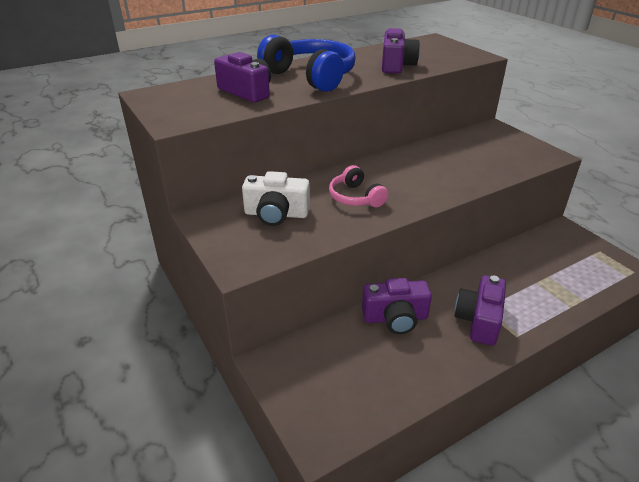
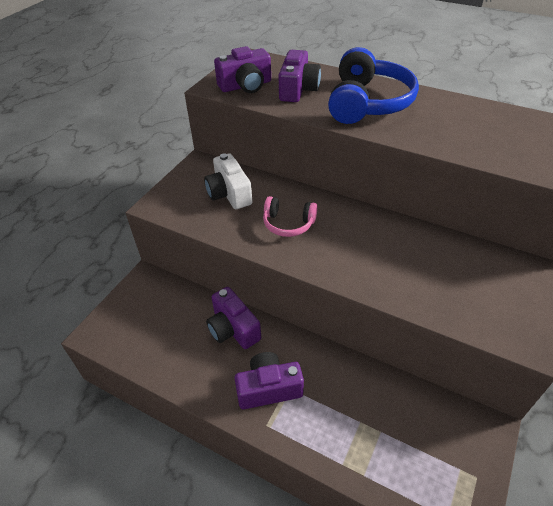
camera: 60 degrees right, 10 degrees up
pink headphones [329,165,388,207] -> pink headphones turned 105 degrees counterclockwise [263,196,318,237]
purple camera [382,28,420,74] -> purple camera moved to [214,46,271,93]

